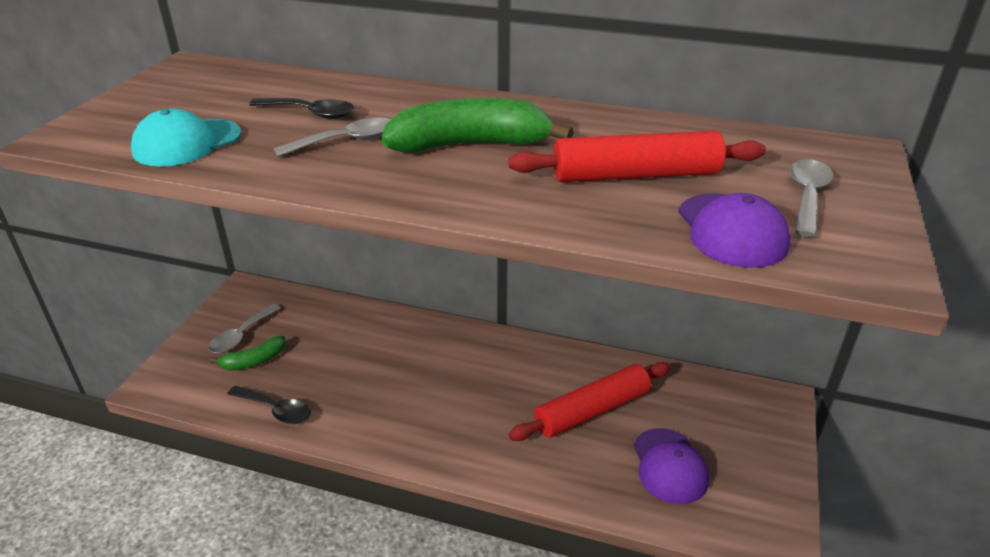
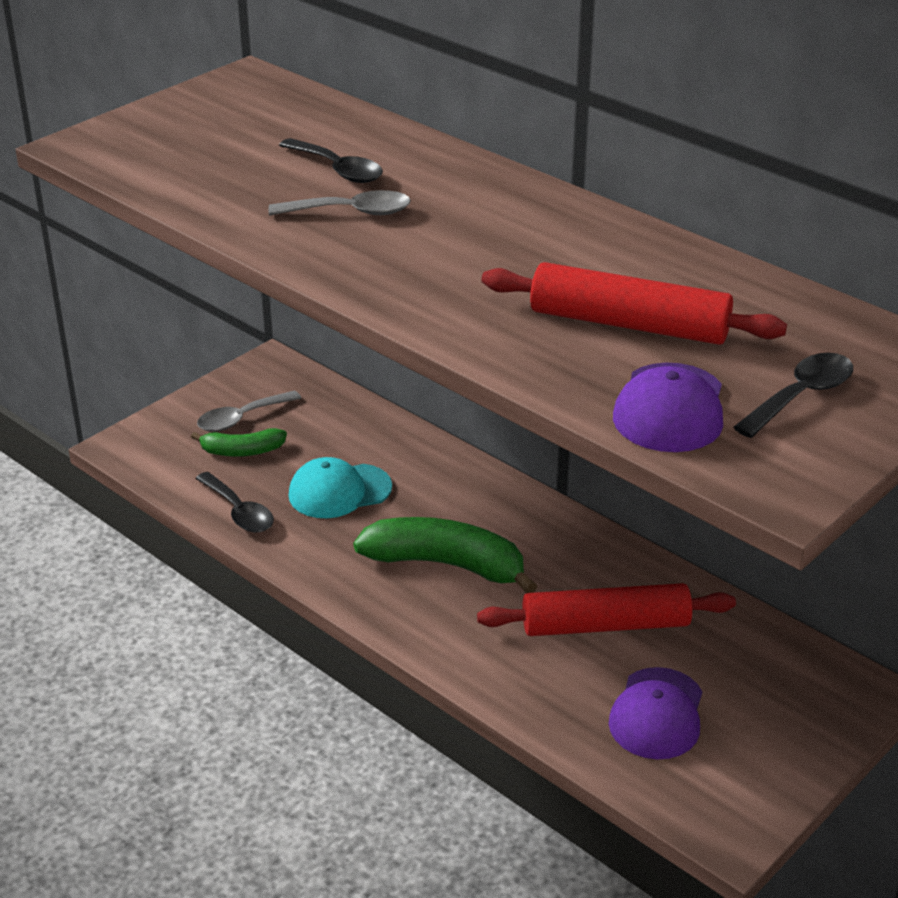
camera: 25 degrees right, 0 degrees up
turquoise cap [131,109,242,167] -> turquoise cap moved to [288,457,392,518]
green banana [381,98,574,153] -> green banana moved to [353,517,537,593]
grey spoon [790,159,834,237] -> black spoon [733,353,853,438]

